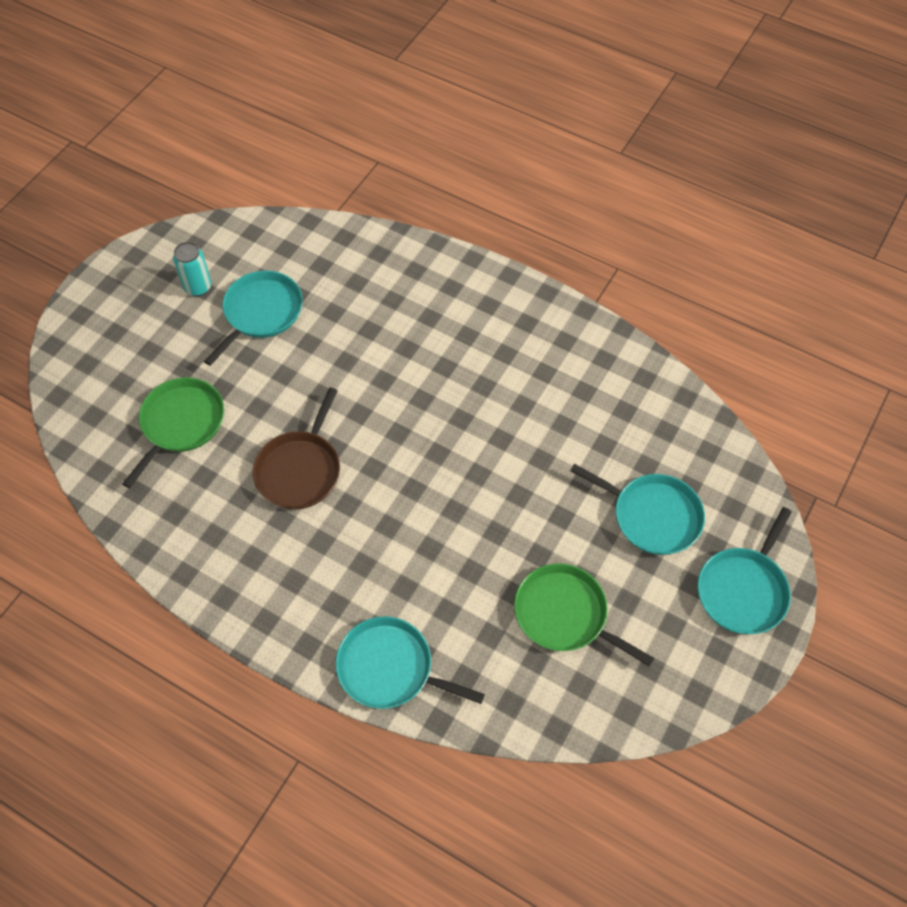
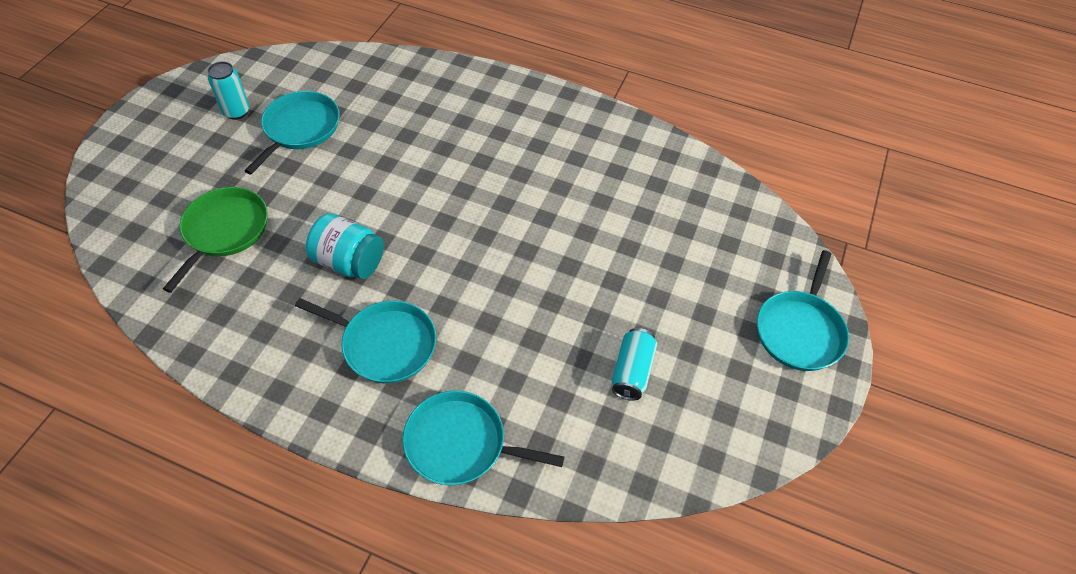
camera: 10 degrees left, 5 degrees down
brown pan [253,388,340,509] -> turquoise jar [306,213,384,279]
green pan [514,564,654,666] -> turquoise can [612,328,657,401]
turquoise pan [570,464,705,555] -> turquoise pan moved to [295,298,436,384]

